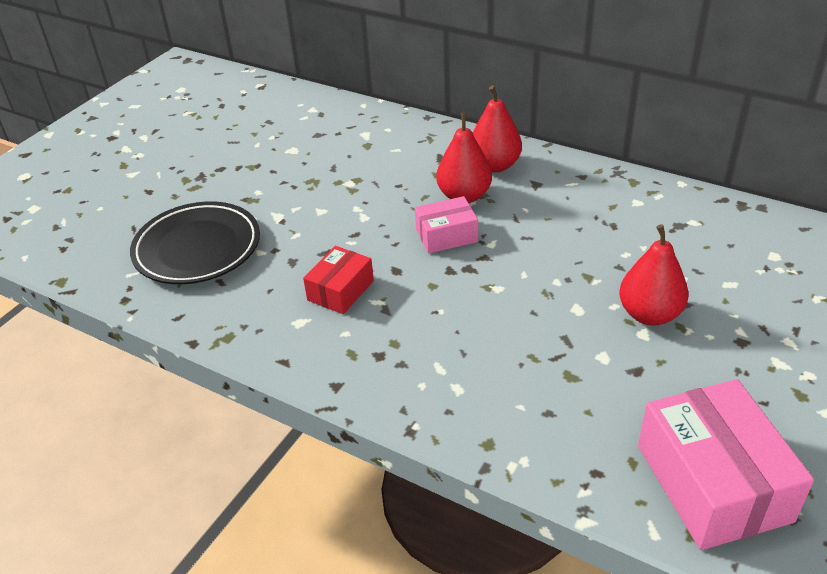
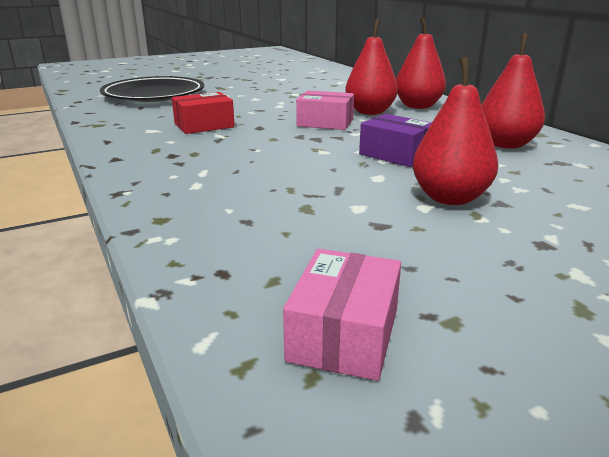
camera: 30 degrees right, 15 degrees down
pink box [638,379,814,550] -> pink box [283,249,401,381], size x0.55
none -> purple box [359,114,432,167]
none -> red pear [481,33,545,149]

